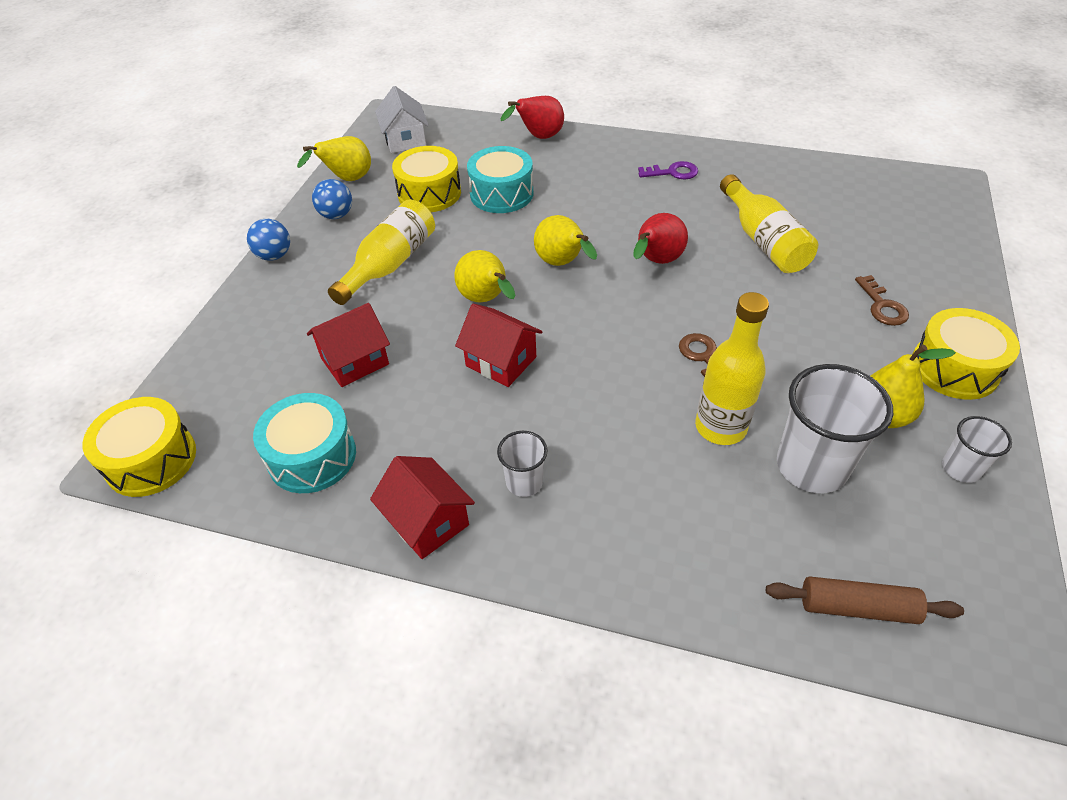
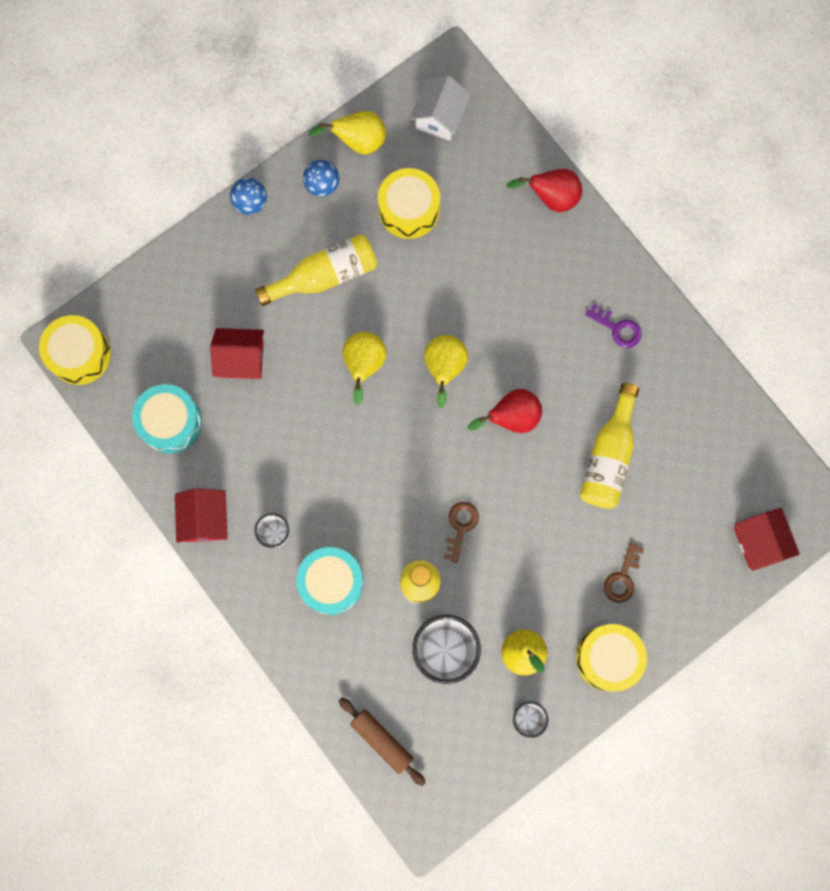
camera: 35 degrees right, 30 degrees up
red house [455,304,543,387] -> red house moved to [734,508,800,571]
turquoise drum [467,146,534,213] -> turquoise drum moved to [296,547,364,615]

